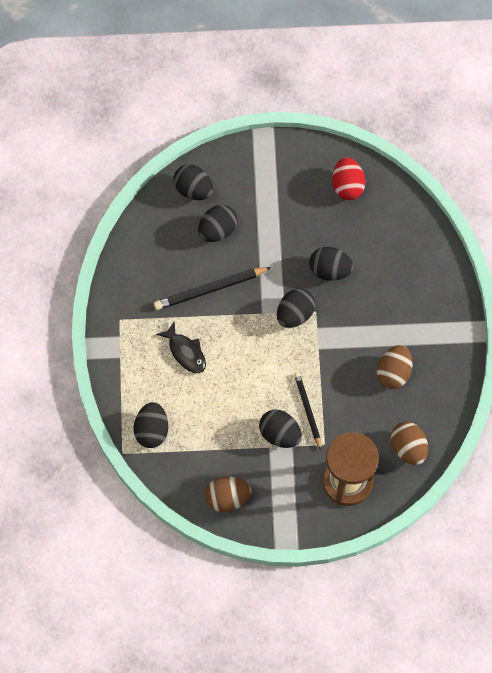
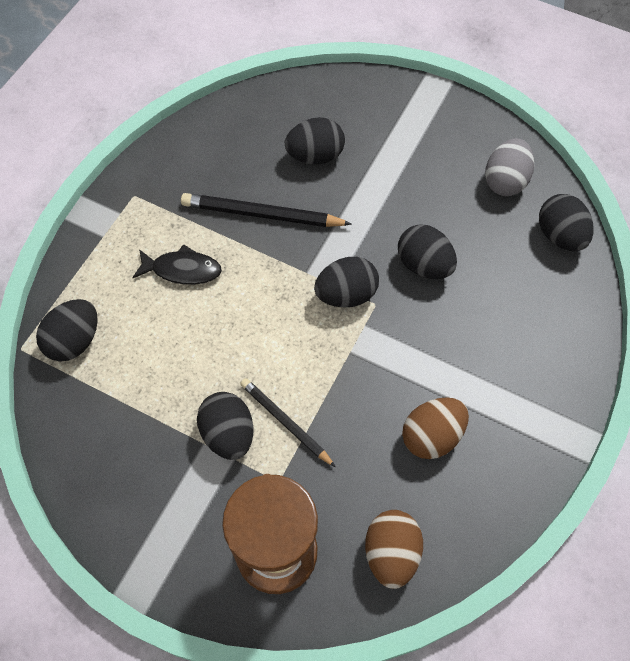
camera: 30 degrees right, 5 degrees down
black fish [156,321,206,373] -> black fish turned 75 degrees counterclockwise [132,244,222,285]
black egg [173,164,213,200] -> black egg moved to [539,194,593,251]
brown egg [205,477,251,512] -> none
black pencil [294,372,321,450] -> black pencil turned 60 degrees counterclockwise [240,378,336,467]
red egg [332,157,365,200] -> grey egg [485,138,534,196]

